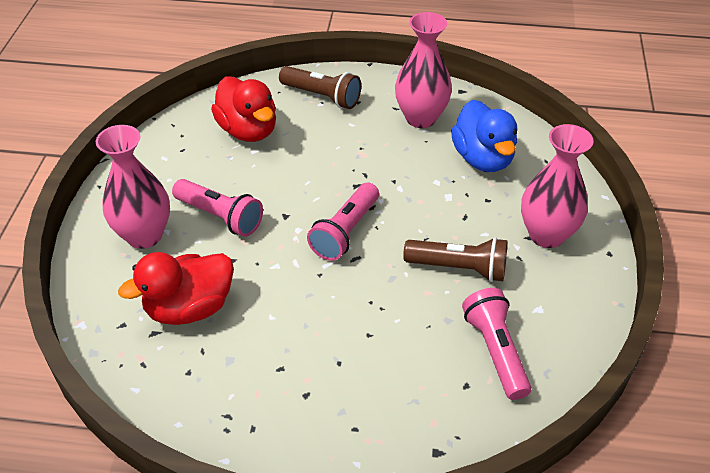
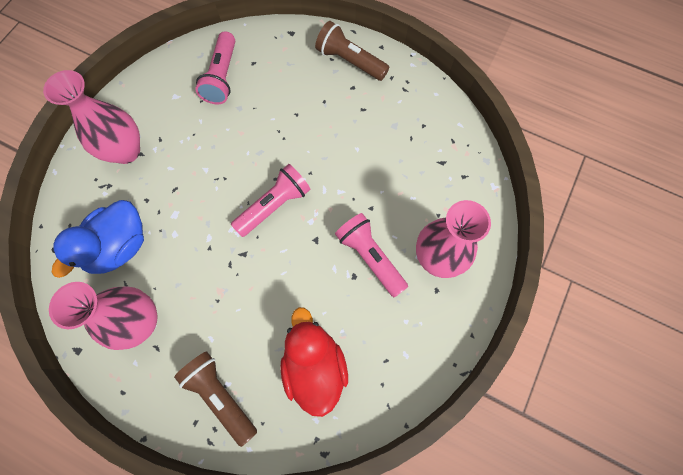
camera: 160 degrees left, 25 degrees up
red duck [118,252,234,325] -> none
brown flashlight [403,237,507,282] -> brown flashlight moved to [315,21,389,81]
blue duck [451,100,517,172] -> blue duck turned 150 degrees counterclockwise [51,200,144,278]

